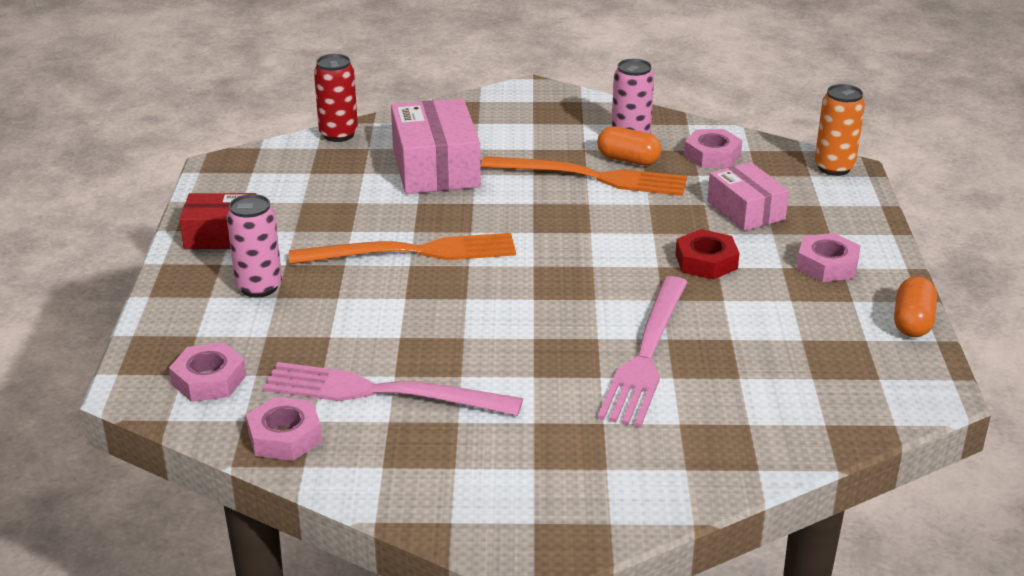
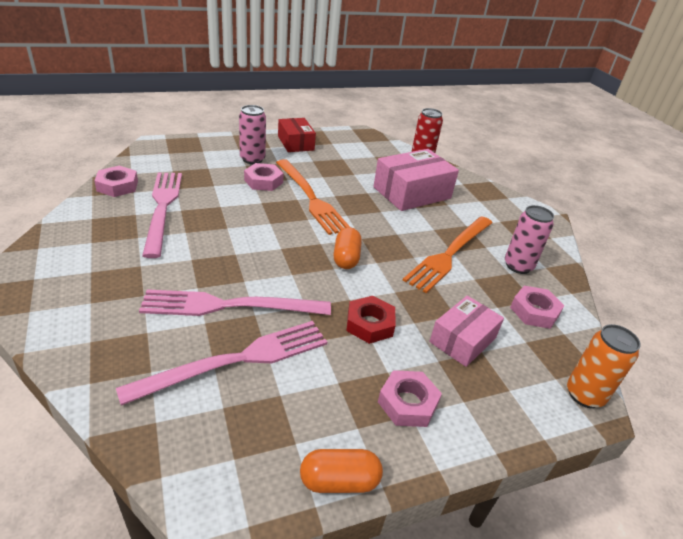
camera: 65 degrees right, 5 degrees up
pink nut [169,342,246,402] -> pink nut moved to [244,163,284,191]
orange fork [481,156,687,196] -> orange fork turned 45 degrees clockwise [402,216,492,293]
orange capsule [597,126,661,165] -> orange capsule moved to [333,227,362,269]
none -> pink fork [116,321,327,406]

